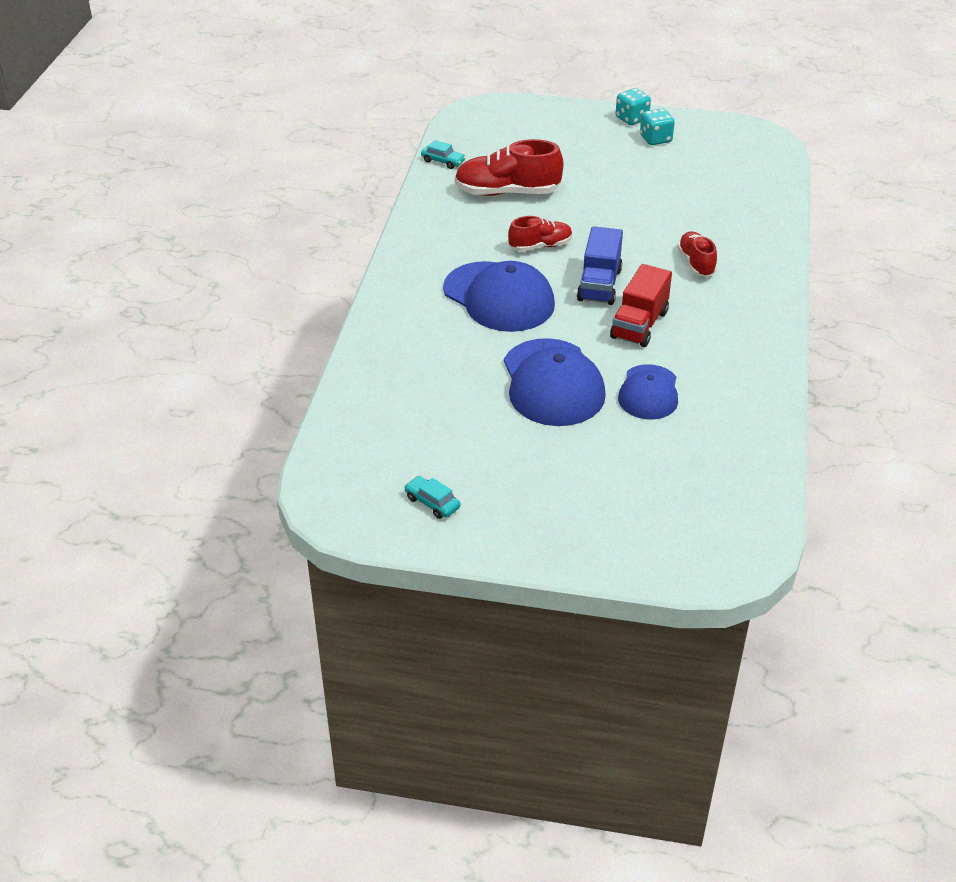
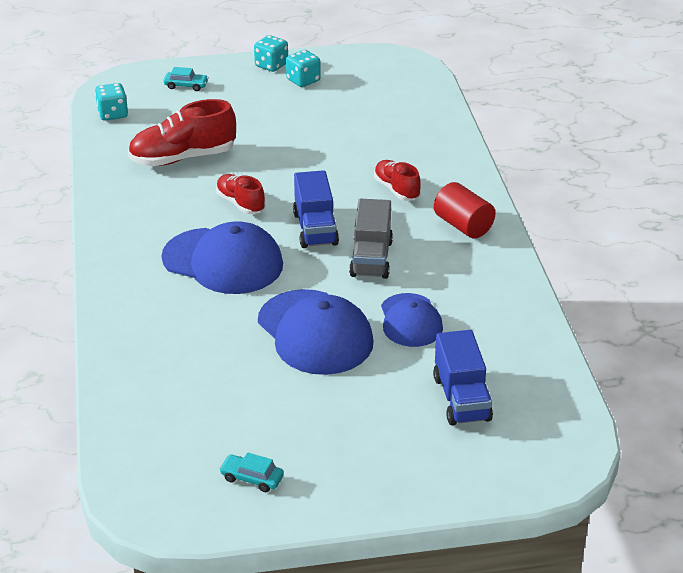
camera: 20 degrees left, 5 degrees down
turquoise car [421,140,466,169] -> turquoise car moved to [164,67,209,91]
red shoe [508,216,572,251] -> red shoe turned 90 degrees counterclockwise [216,174,265,214]
red truck [610,264,672,347] -> grey truck [349,199,393,279]
none -> turquoise dice [95,83,128,121]
none -> blue truck [433,330,493,426]
none -> red cylinder [434,182,495,238]

